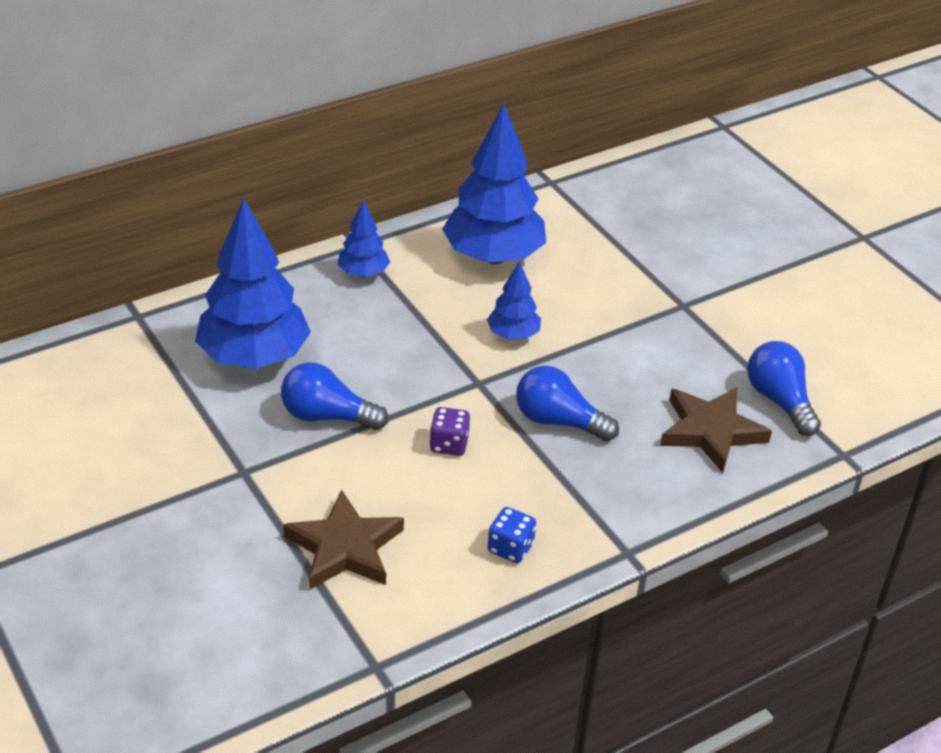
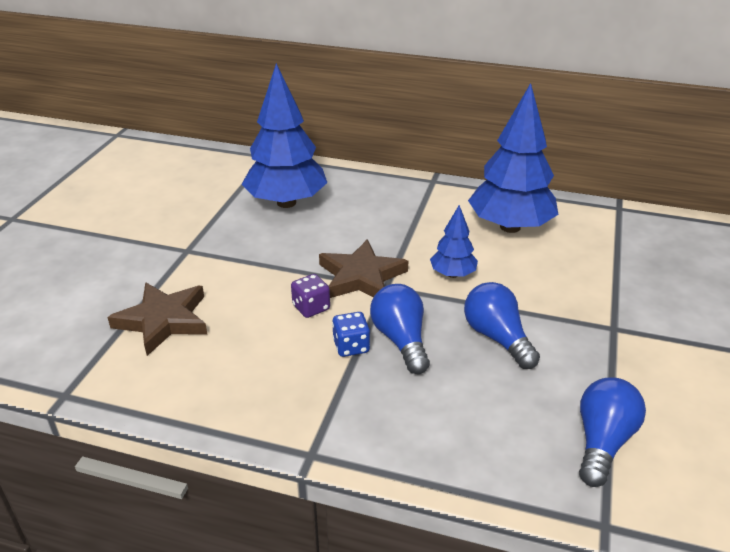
camera: 50 degrees right, 5 degrees down
blue light bulb [281,362,388,430] -> blue light bulb moved to [464,282,540,369]
blue tree [338,200,390,277] -> none
blue dice [488,507,536,563] -> blue dice moved to [332,312,370,357]
brown star [660,387,772,473] -> brown star moved to [319,239,408,298]

